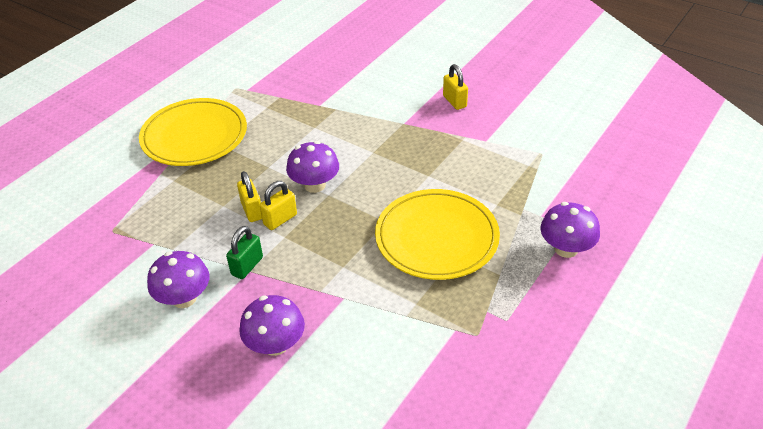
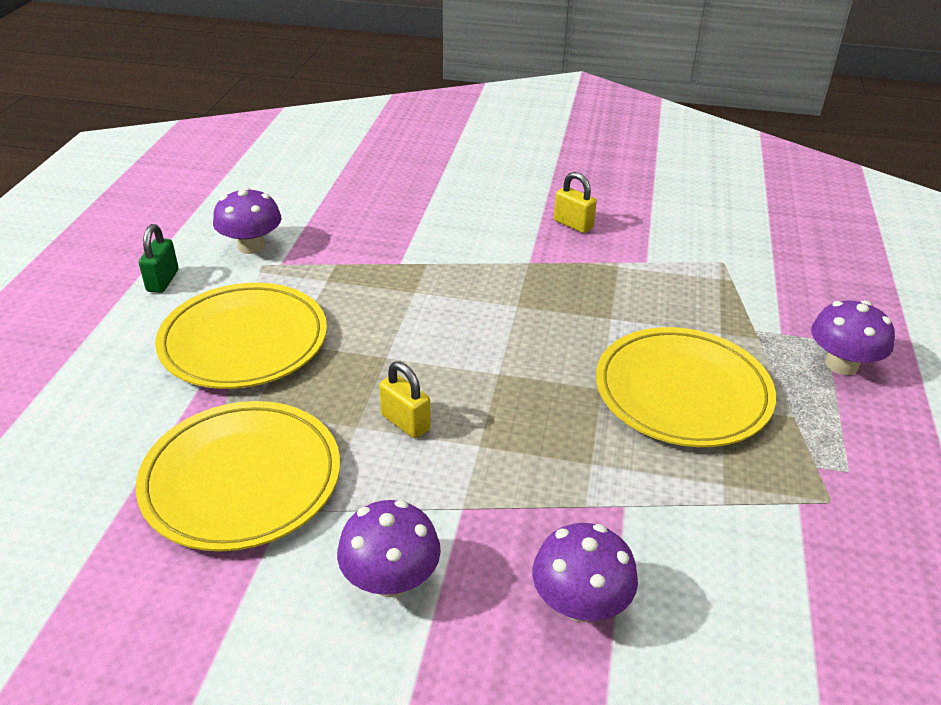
camera: 25 degrees left, 5 degrees down
green padlock [226,226,263,279] -> green padlock moved to [139,224,179,293]
yellow padlock [260,181,297,230] -> none
purple mushroom [286,141,339,193] -> purple mushroom moved to [213,187,282,254]
none -> yellow plate [136,401,340,551]

